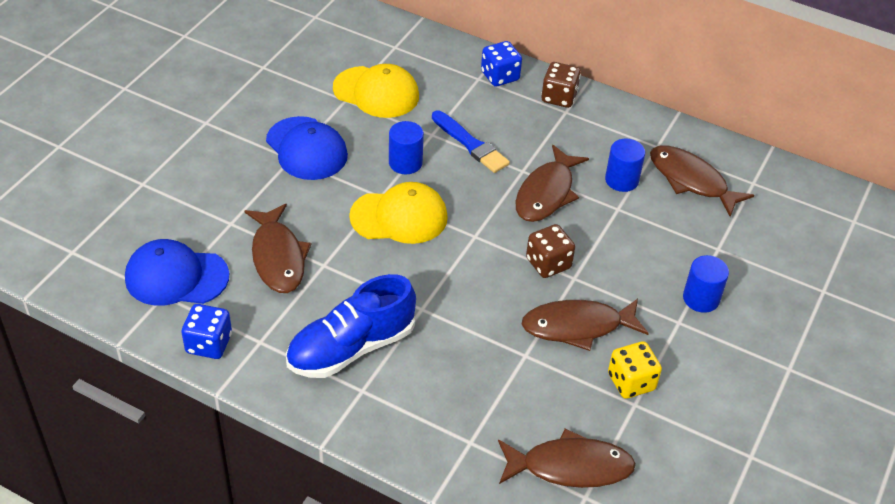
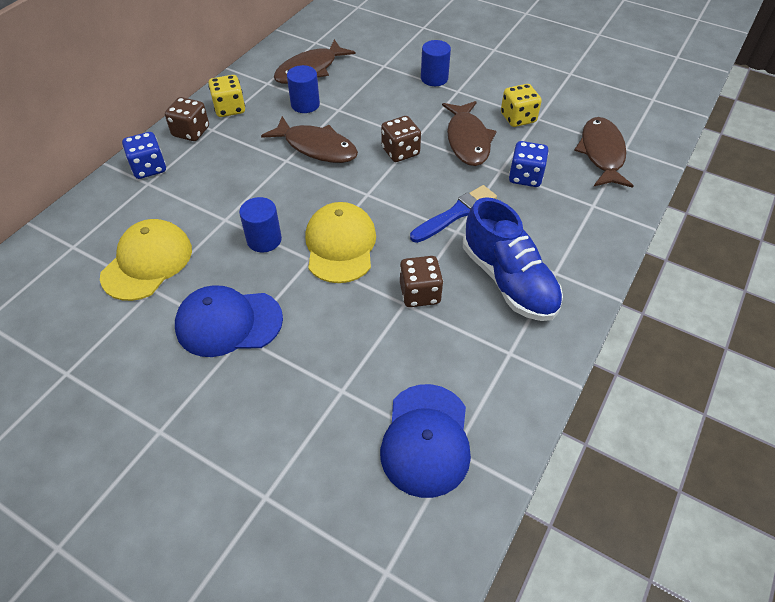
camera: 85 degrees left, 5 degrees up
blue dice [181,304,232,359] -> blue dice moved to [509,141,549,187]
brown fish [244,204,311,293] -> none
blue cap [266,116,348,180] -> blue cap turned 150 degrees counterclockwise [175,285,283,357]
blue brush [432,110,510,173] -> blue brush moved to [410,185,497,243]
none -> yellow dice [208,75,245,117]
none -> brown dice [400,256,443,307]

